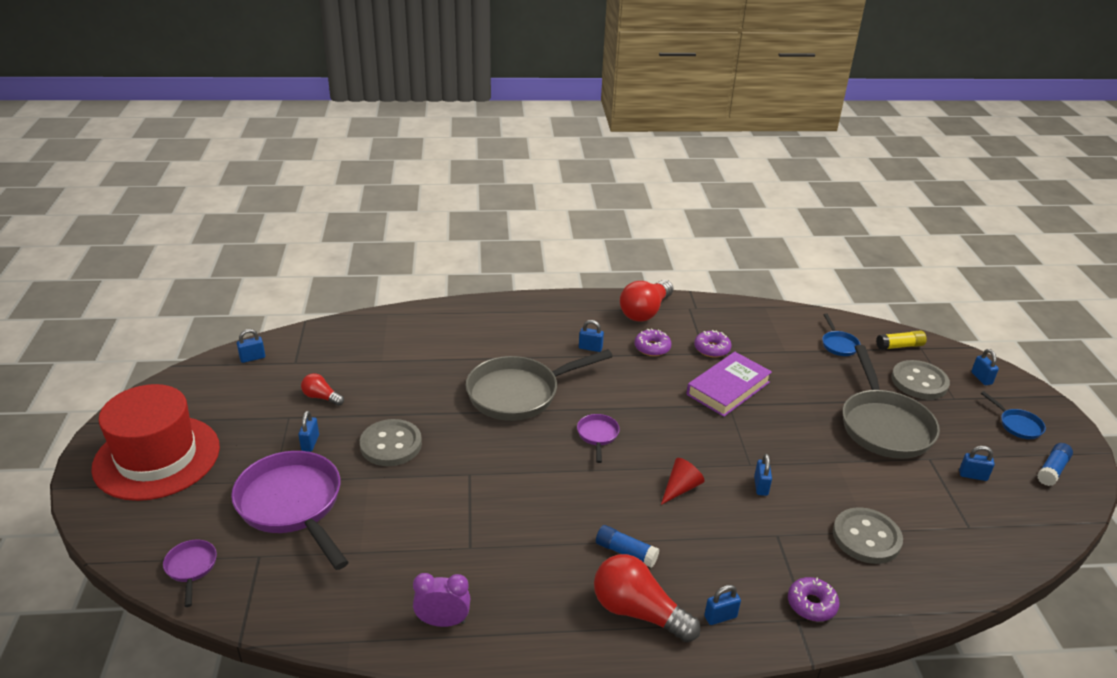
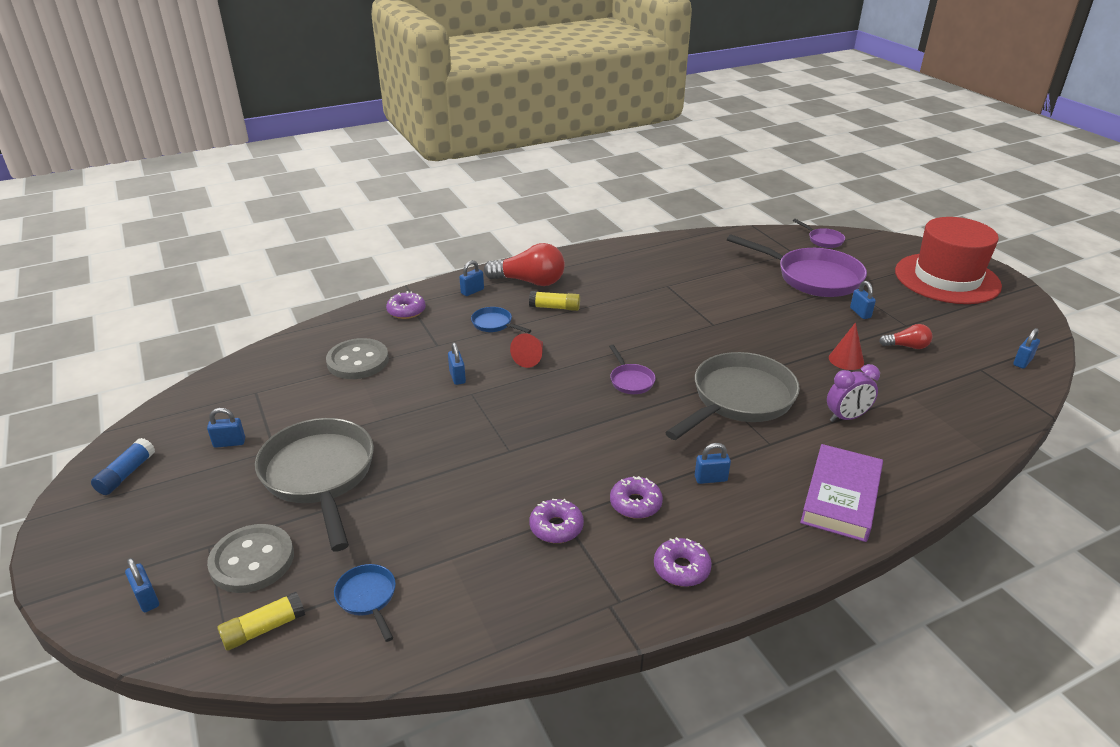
camera: 160 degrees right, 0 degrees up
grey button [360,419,422,466] -> none
purple clock [413,573,471,627] -> purple clock moved to [827,364,880,422]
blue glue stick [596,525,659,568] -> yellow glue stick [529,291,580,311]
red light bulb [620,280,673,322] -> purple donut [654,537,712,587]
purple book [686,352,772,417] -> purple book moved to [800,444,883,542]
blue pan [981,391,1046,439] -> blue pan moved to [471,307,532,333]
none -> red cone [829,322,864,370]

